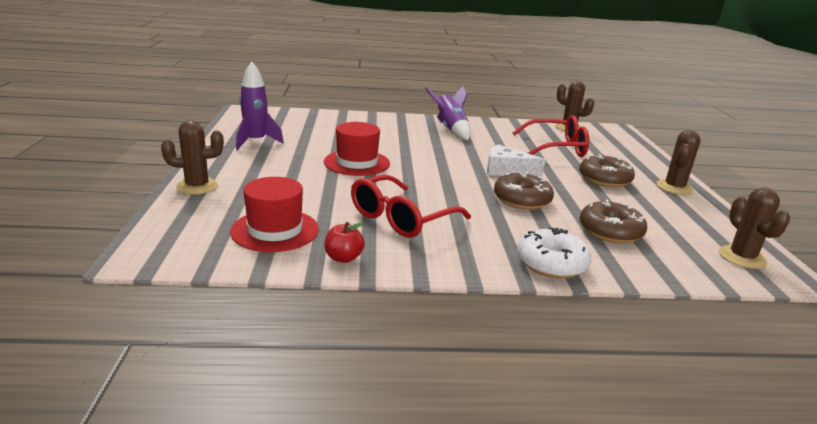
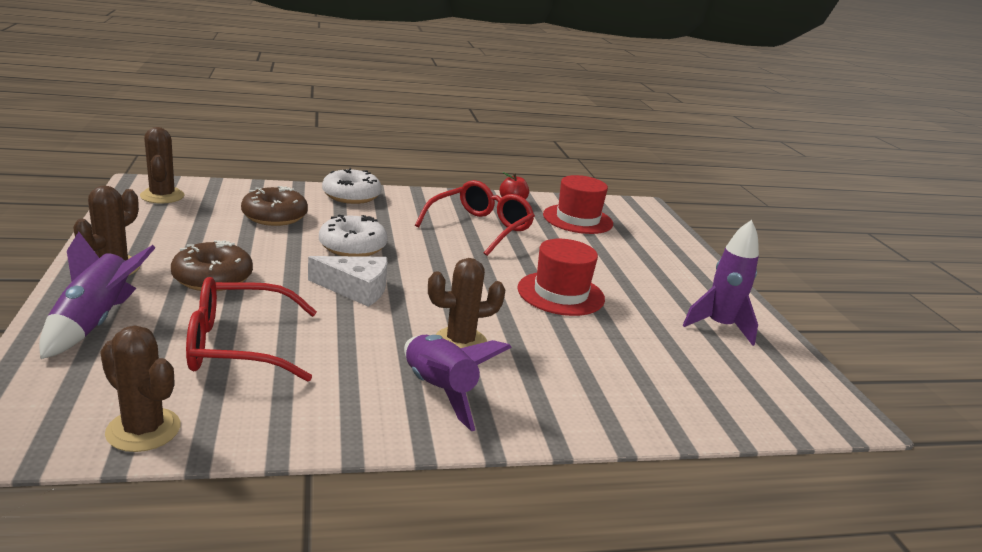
camera: 170 degrees right, 0 degrees up
brown cactus [161,120,224,195] -> brown cactus moved to [428,258,505,348]
brown donut [494,172,554,210] -> white donut [319,214,388,257]
none -> purple rocket [39,232,155,359]

